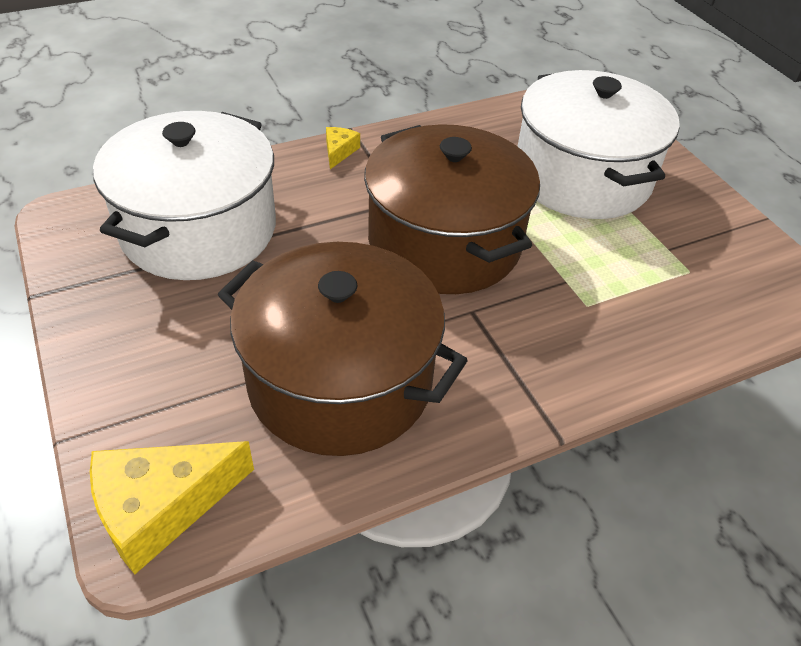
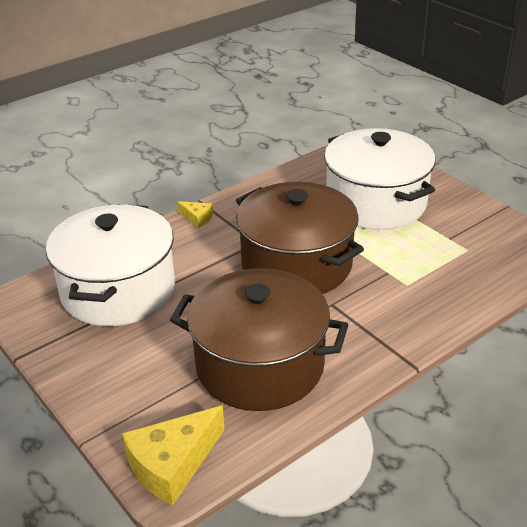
camera: 10 degrees left, 10 degrees down
yellow cheese [326,127,360,169] -> yellow cheese turned 120 degrees clockwise [178,201,213,228]

